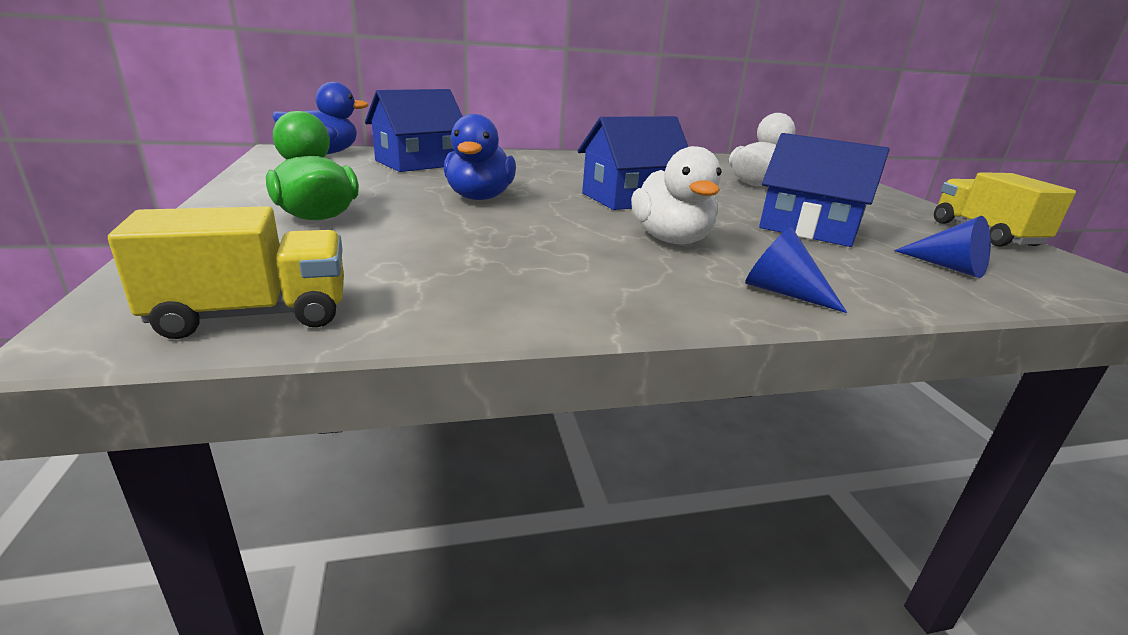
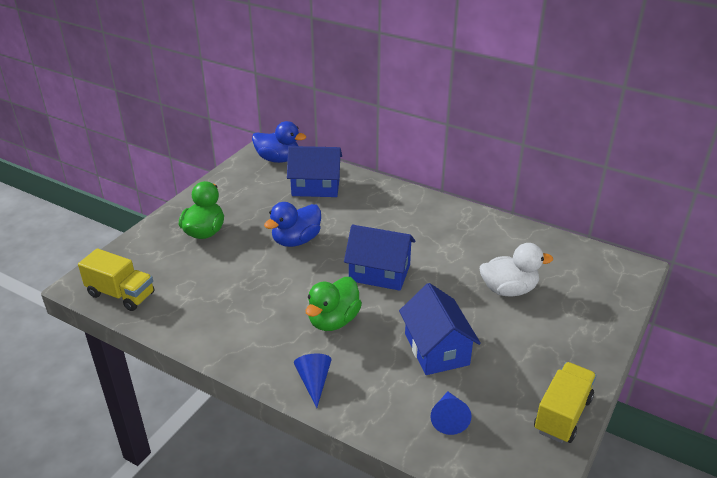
camera: 45 degrees right, 10 degrees up
white duck [631,146,722,244] -> green duck [306,277,362,331]

